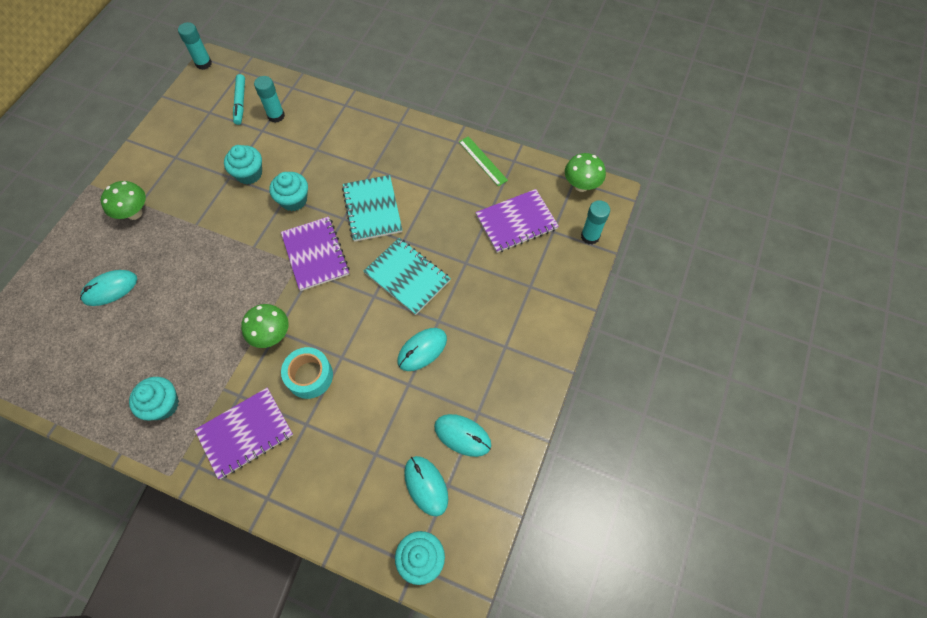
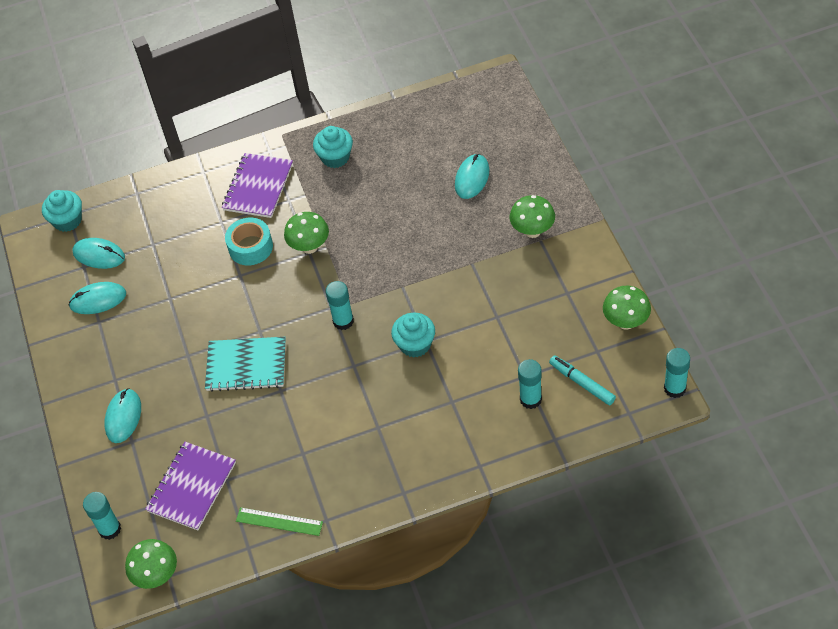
camera: 145 degrees right, 10 degrees down
turquoise cupcake [224,145,262,184] -> none
purple notebook [281,216,350,291] -> turquoise glue stick [325,281,354,330]
turquoise notebook [342,175,402,242] -> none
turquoise mouse [397,328,447,371] -> turquoise mouse moved to [104,388,141,443]
none -> green mushroom [603,285,651,330]

